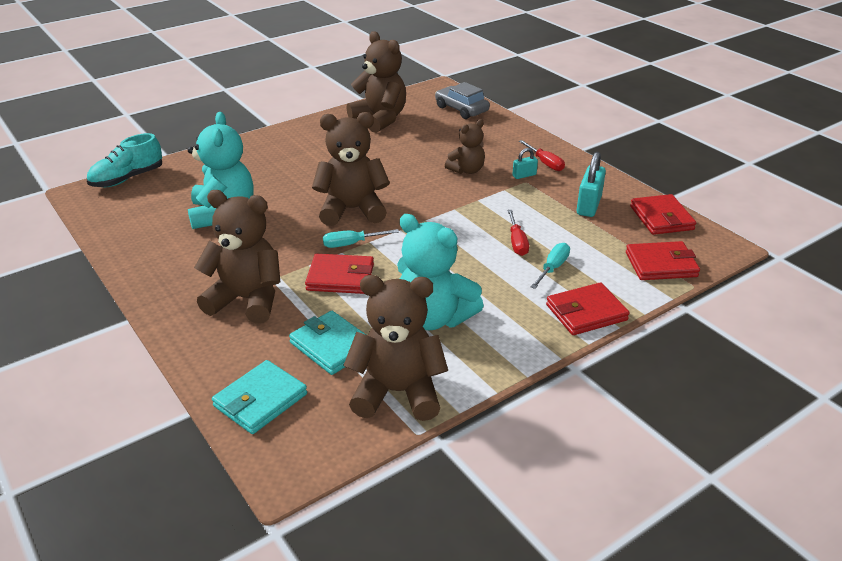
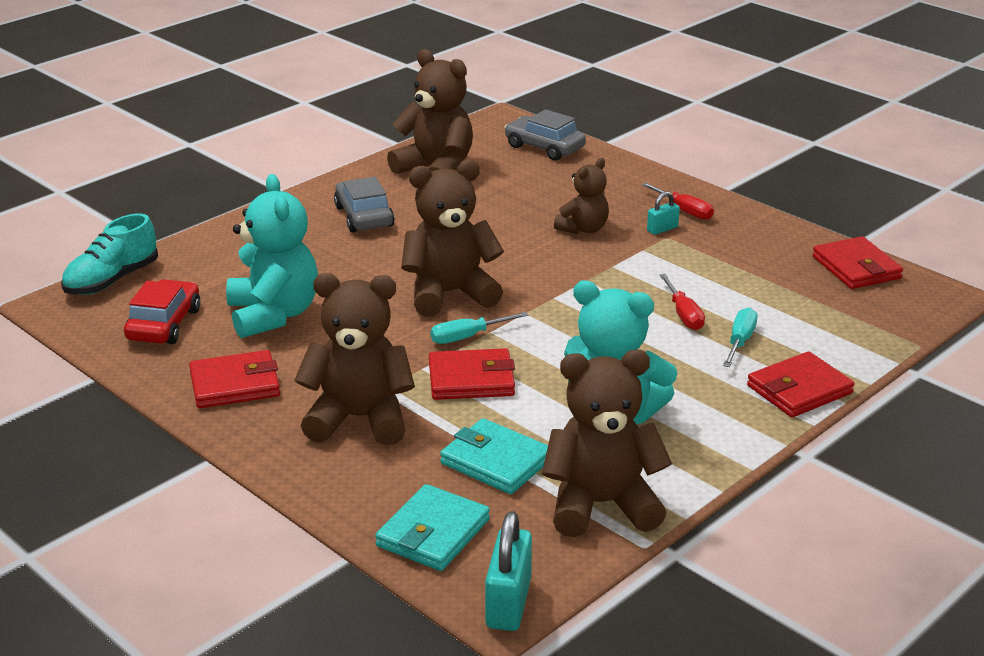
camera: 10 degrees left, 5 degrees down
turquoise padlock [577,152,606,217] -> turquoise padlock moved to [485,511,532,631]
red wallet [626,241,700,280] -> red wallet moved to [189,350,280,408]
none -> red car [124,279,200,344]
none -> grey car [334,177,395,233]

